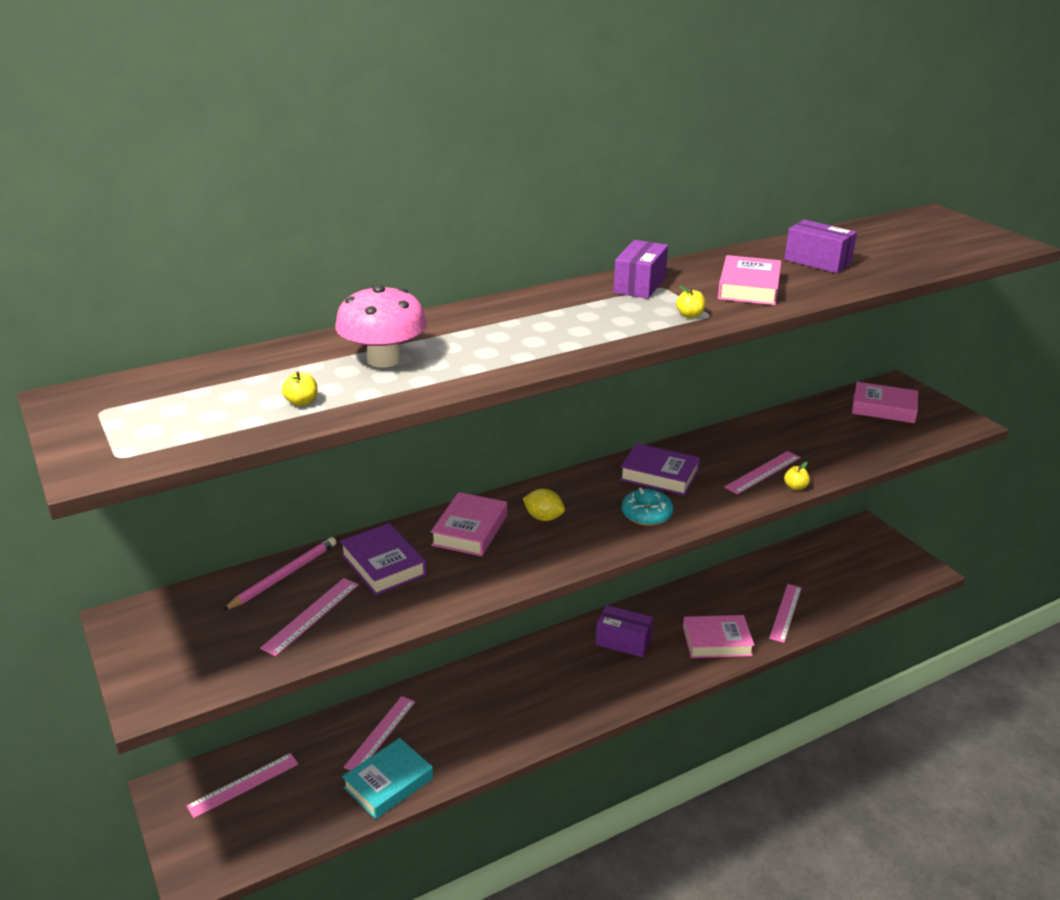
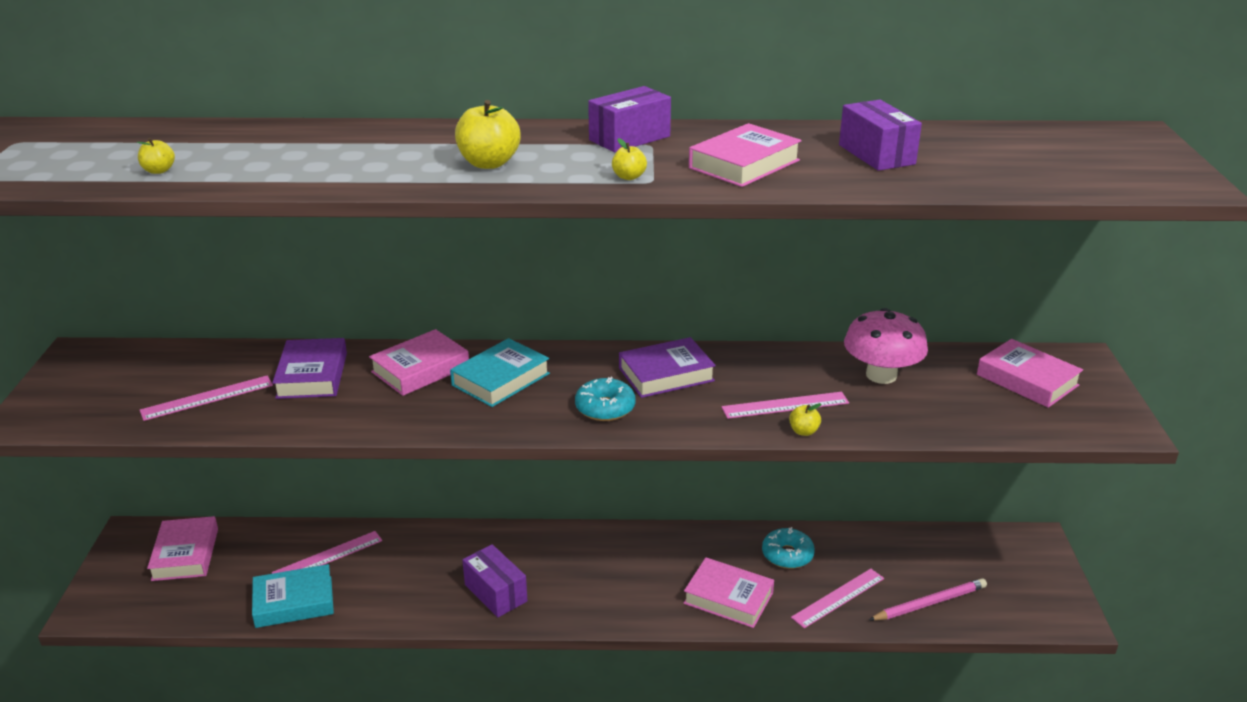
camera: 30 degrees right, 0 degrees up
pink ruler [187,753,298,818] -> pink book [147,516,218,581]
pink pencil [222,537,337,611] -> pink pencil moved to [869,578,987,621]
pink mushroom [335,285,427,368] -> pink mushroom moved to [844,308,928,384]
yellow lemon [523,488,565,521] -> turquoise book [450,338,550,407]
purple box [596,605,653,658] -> purple box moved to [462,544,527,618]
purple book [620,443,700,495] -> purple book turned 75 degrees counterclockwise [619,337,716,398]
none -> yellow apple [455,100,521,169]
none -> turquoise donut [762,527,815,569]

